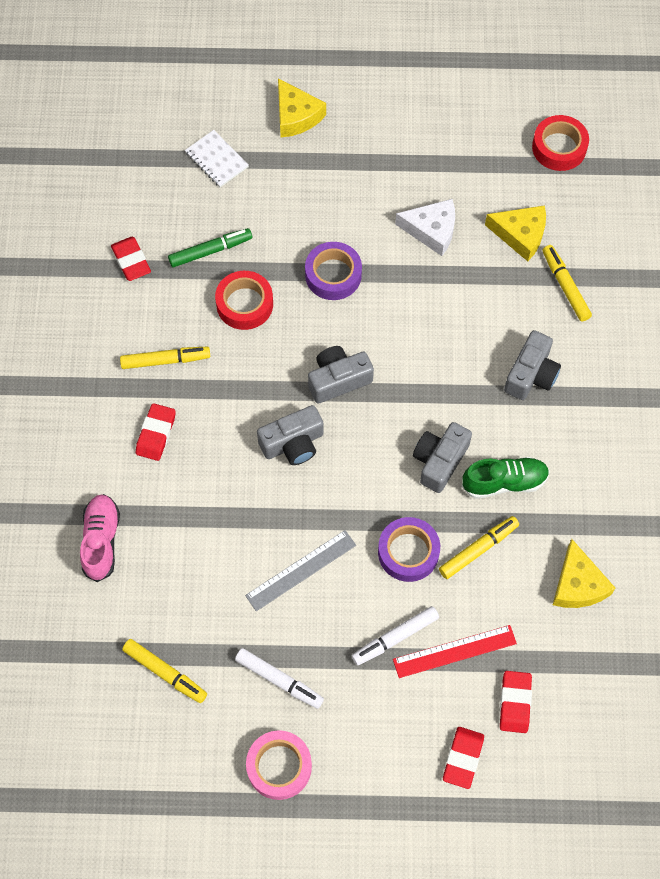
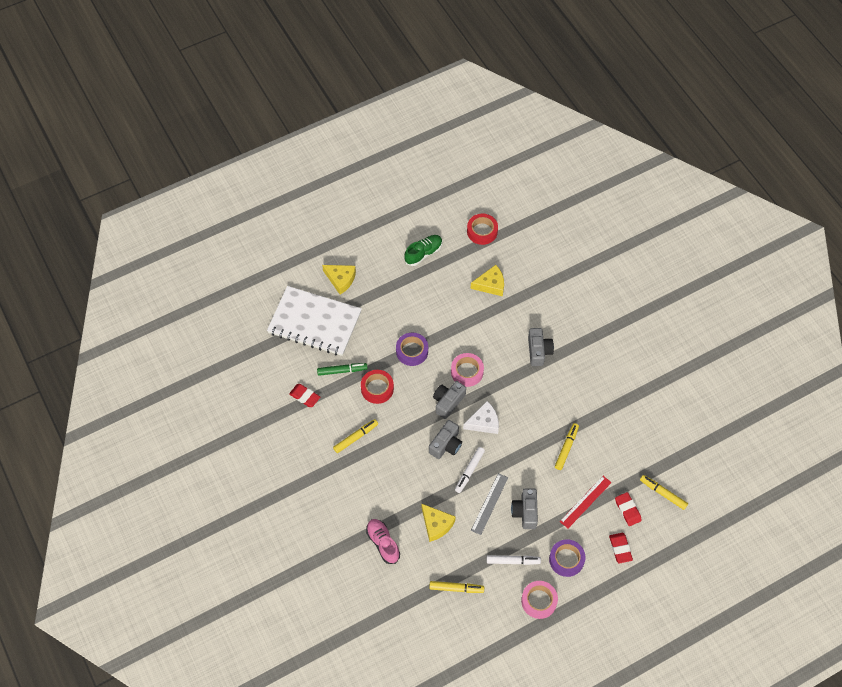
camera: 30 degrees left, 5 degrees down
red eraser [136,403,176,461] -> none
green marker [168,228,252,267] -> green marker turned 45 degrees clockwise [317,363,368,376]
white notebook [185,130,249,187] -> white notebook [267,286,362,356], size x2.47
white marker [352,606,439,666] -> white marker moved to [455,447,485,493]
purple tape [378,517,440,582] -> purple tape moved to [549,539,586,577]
white cheese [395,199,455,256] -> white cheese moved to [463,401,499,434]
grey camera [413,422,472,493] -> grey camera moved to [511,488,538,529]
green shoe [462,457,550,499] -> green shoe moved to [404,235,442,266]
yellow marker [543,245,592,322] -> yellow marker moved to [640,475,688,510]
yellow cheese [553,539,615,608] -> yellow cheese moved to [422,504,456,542]
none -> pink tape [451,353,484,387]

